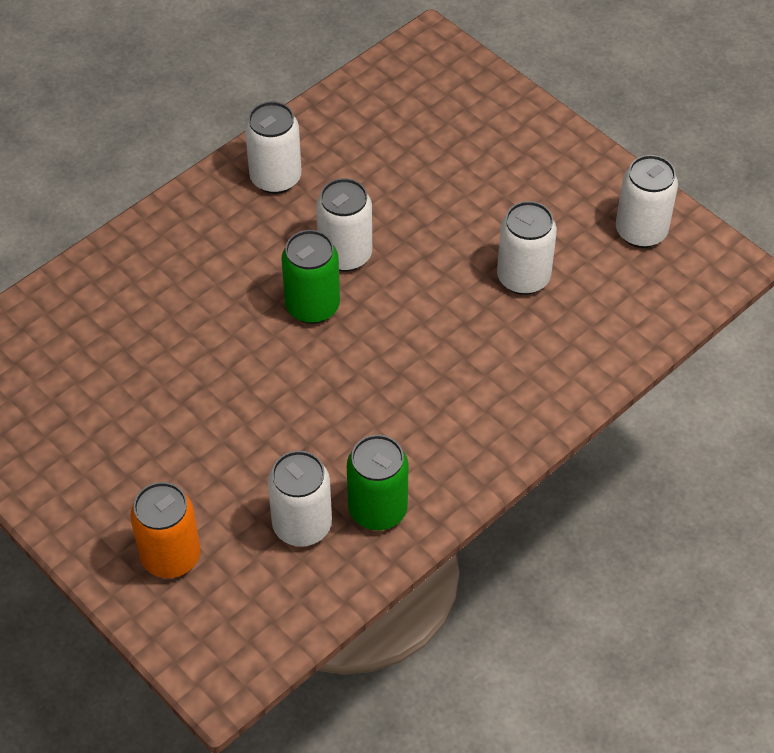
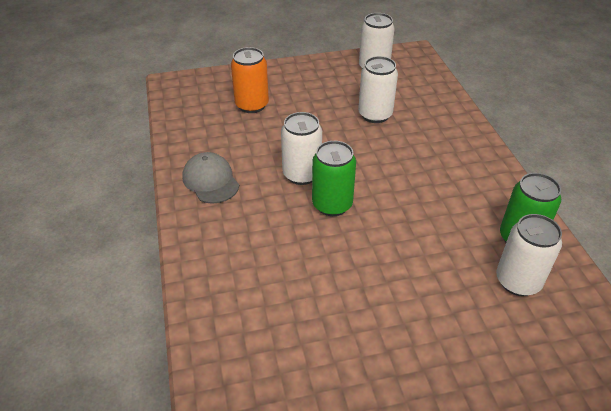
camera: 60 degrees left, 10 degrees down
orange can [130,482,200,578] -> orange can moved to [231,47,269,113]
white can [245,101,302,194] -> grey cap [183,152,239,204]

